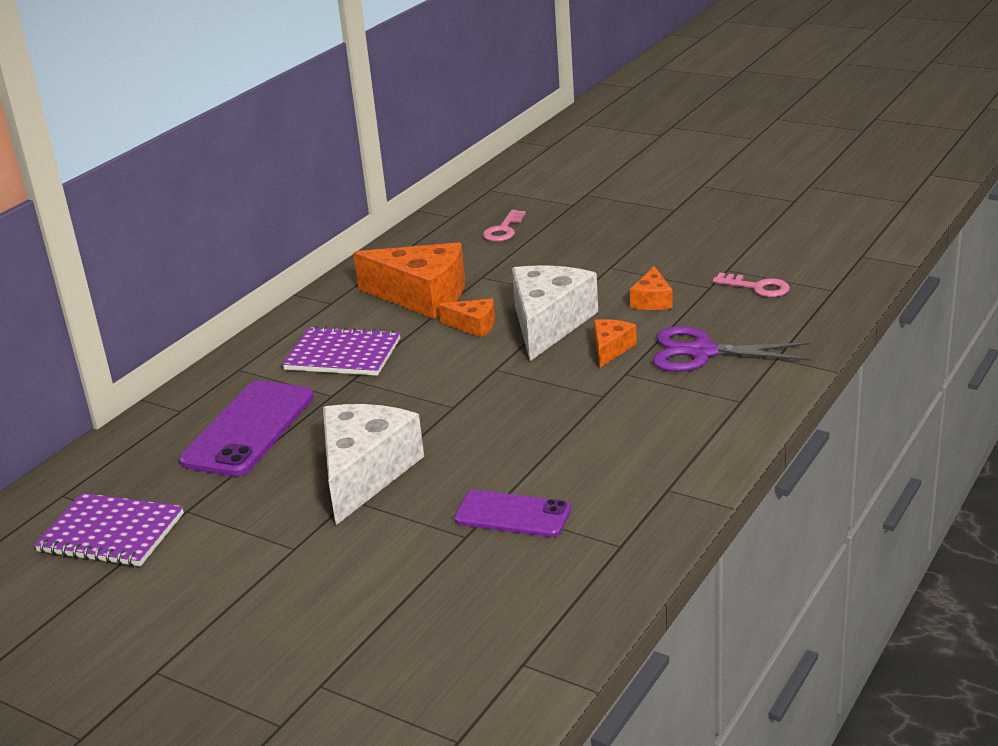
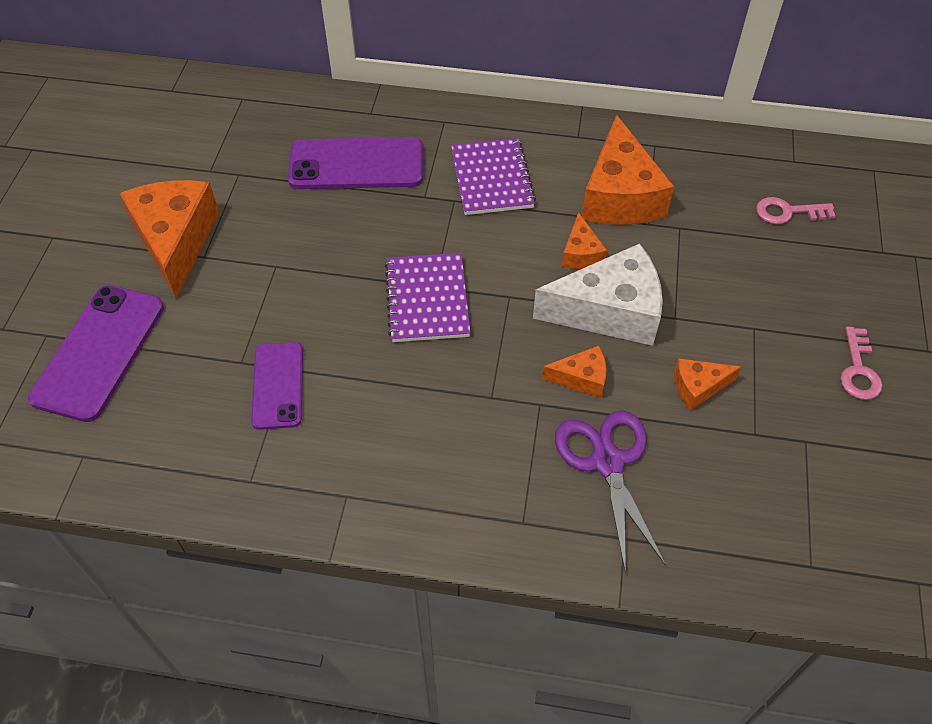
camera: 65 degrees right, 25 degrees up
purple notebook [34,493,184,566] -> purple notebook moved to [385,253,470,342]
white cheese [323,404,424,525] -> none
pink key [713,273,790,297] -> pink key moved to [840,327,882,400]
none -> purple phone [28,285,164,422]
none -> orange cheese [119,180,219,299]

